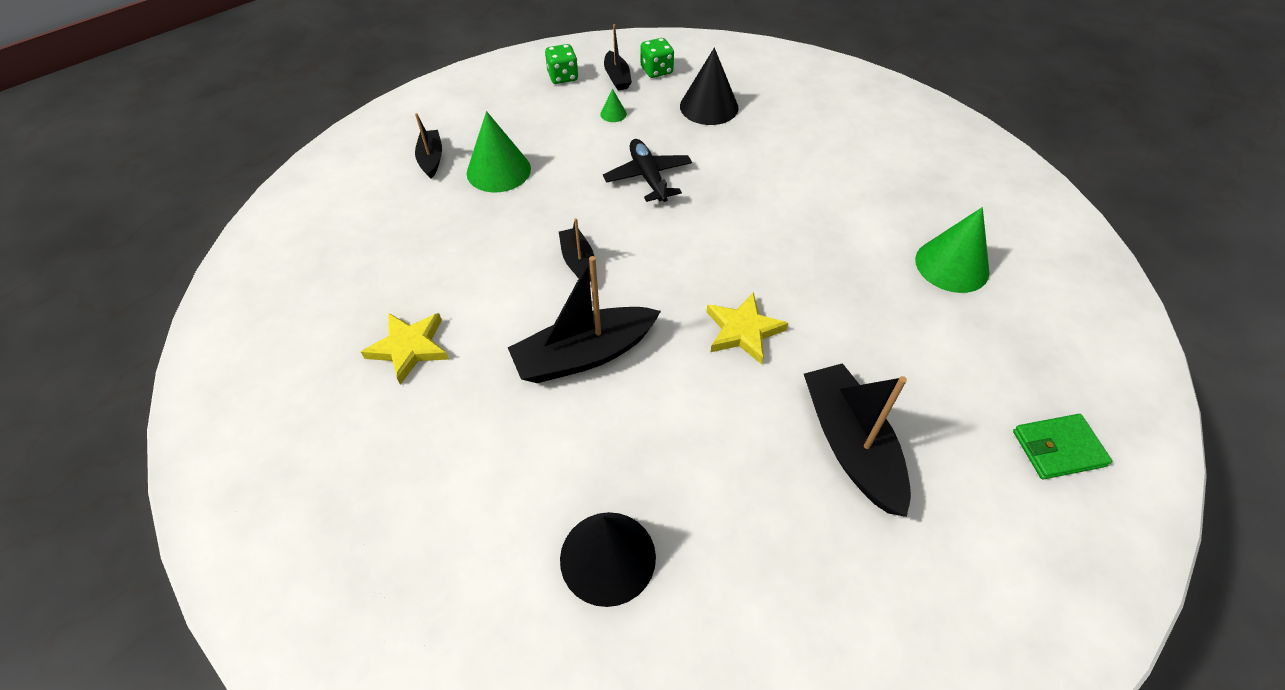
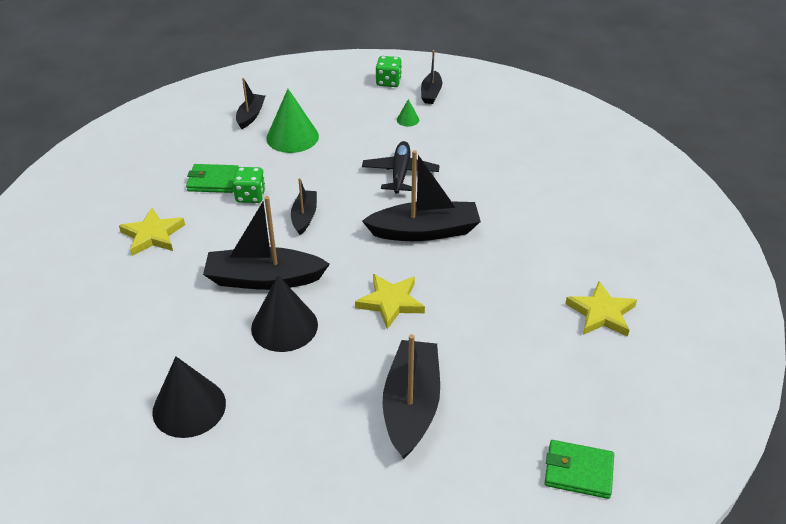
camera: 25 degrees right, 10 degrees down
green dice [641,38,674,78] -> green dice moved to [232,167,266,203]
black cone [680,48,739,125] -> black cone moved to [251,275,318,352]
green cone [915,207,989,293] -> yellow star [565,281,637,337]
none -> green wallet [186,164,239,193]
none -> black boat [362,150,481,241]

